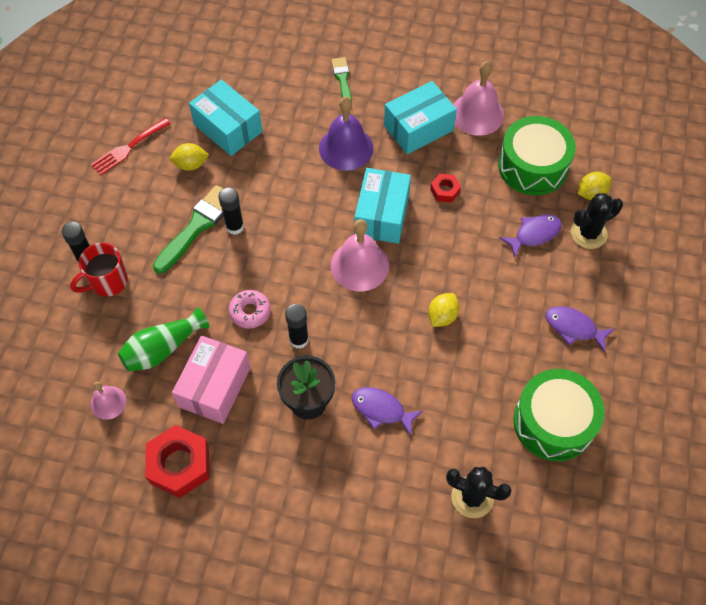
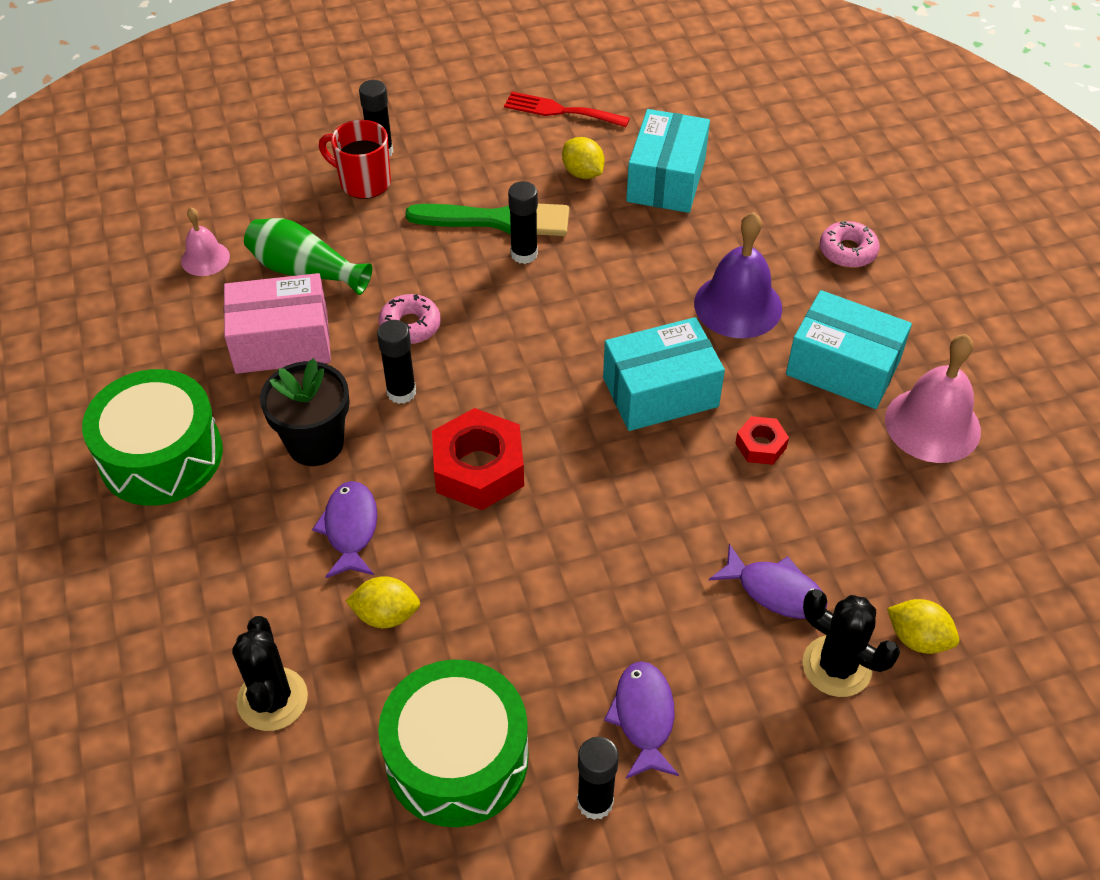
camera: 60 degrees right, 10 degrees down
red nut [145,425,209,498] -> red nut moved to [432,408,524,510]
green brush [331,57,352,101] -> pink donut [820,221,880,268]
pink bell [331,219,389,292] -> none
yellow lemon [428,293,460,327] -> yellow lemon moved to [346,576,420,628]
green drum [498,116,576,195] -> green drum moved to [82,369,223,506]
none -> black glue stick [577,737,619,820]

